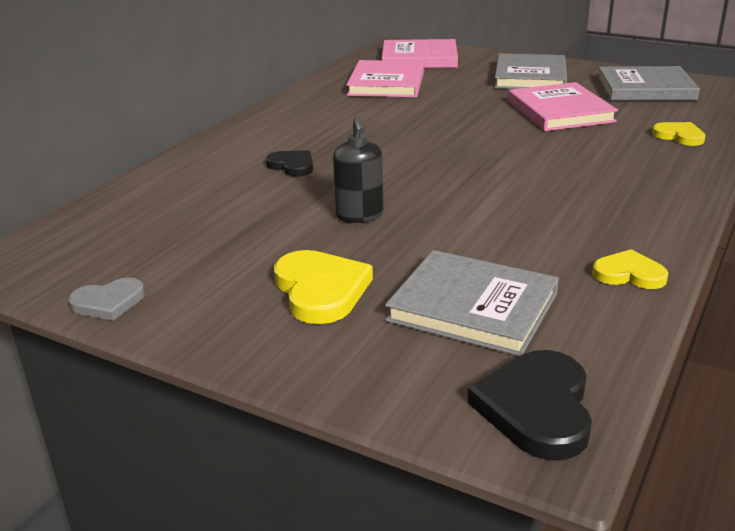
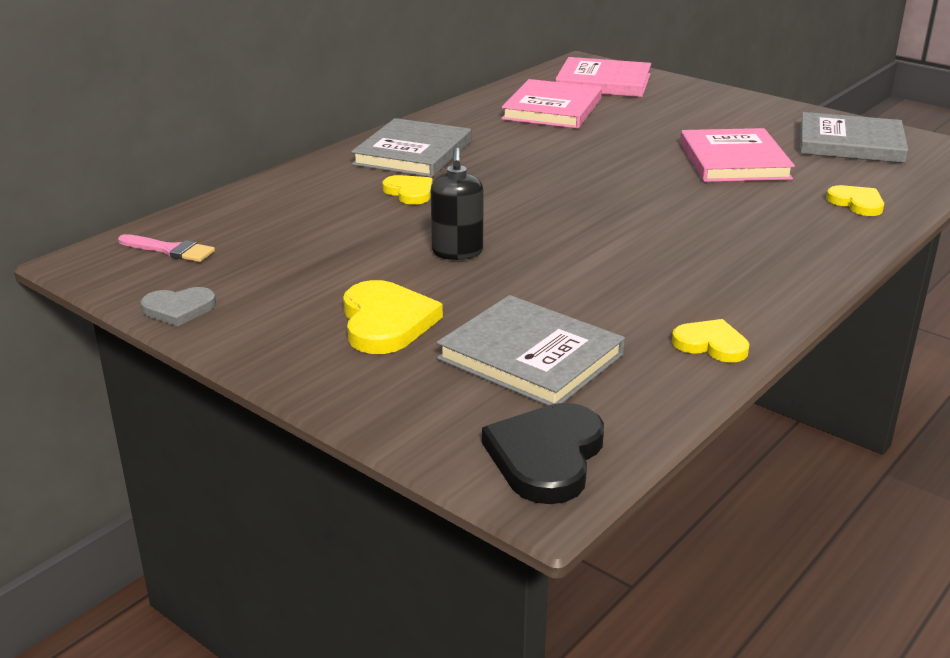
camera: 10 degrees right, 0 degrees up
black heart [266,150,313,177] -> yellow heart [382,175,432,205]
grey book [494,53,567,89] -> grey book moved to [351,118,471,177]
none -> pink brush [118,234,215,262]

